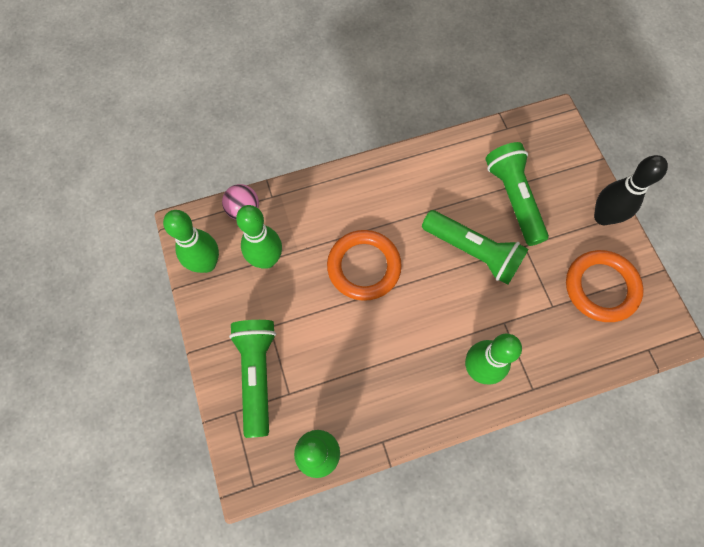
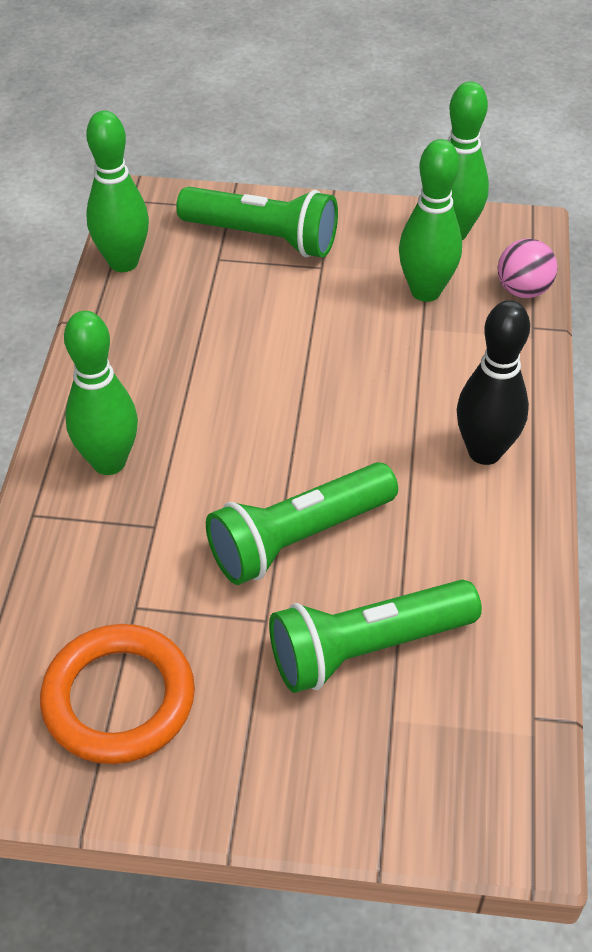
camera: 115 degrees right, 20 degrees down
orange ring [327,230,402,301] -> none
green flashlight [485,142,549,246] -> green flashlight turned 150 degrees clockwise [269,580,482,693]
black bowling pin [594,155,668,225] -> black bowling pin moved to [457,300,530,465]

